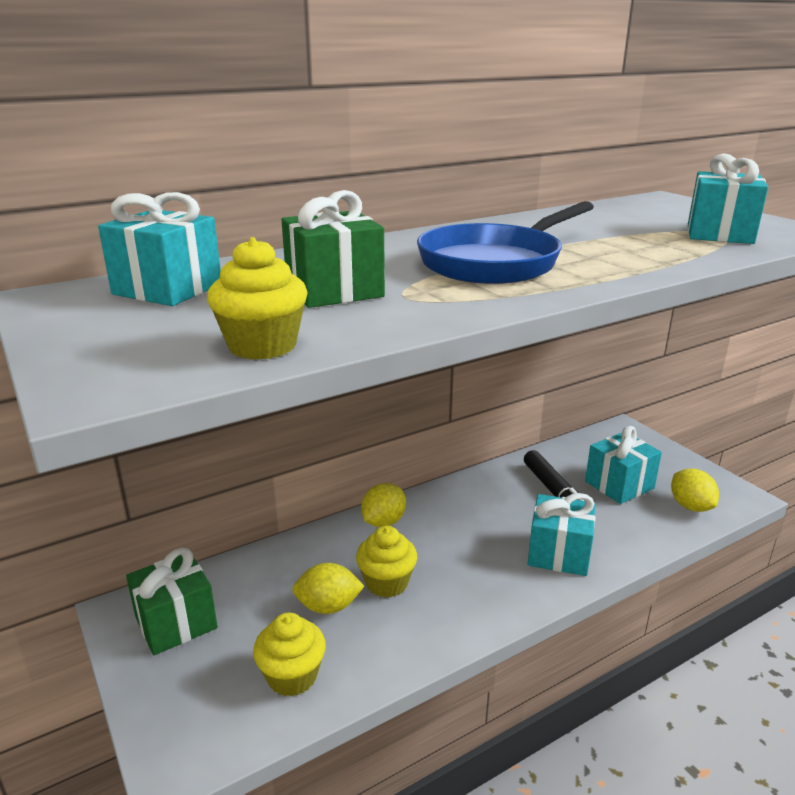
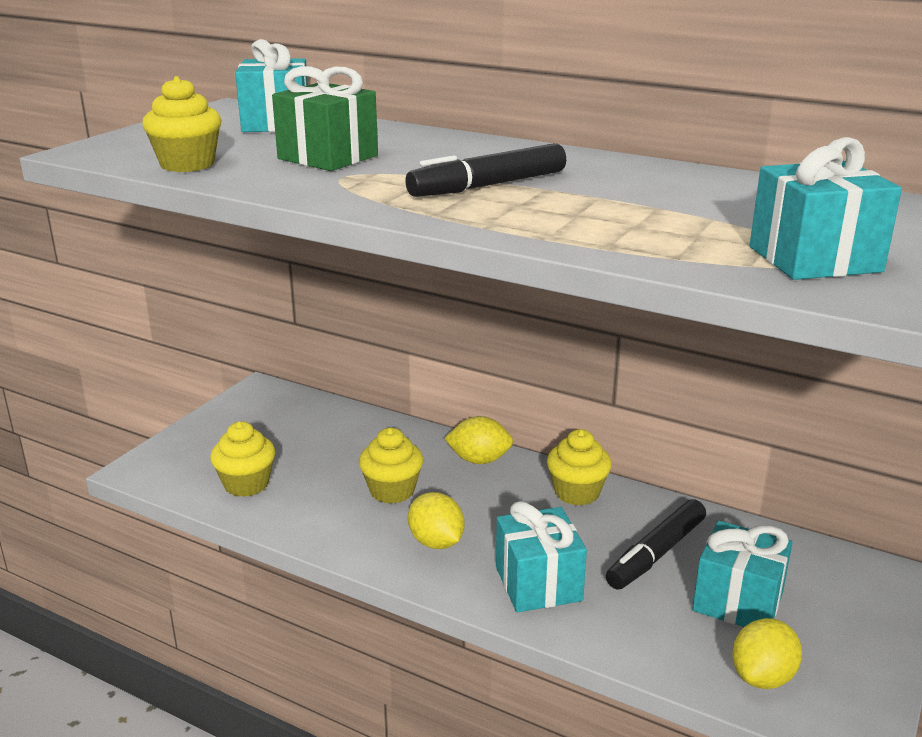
camera: 60 degrees right, 0 degrees up
green gift [126,548,218,655] -> none
yellow lemon [292,563,365,614] -> yellow lemon moved to [408,492,465,549]
blue pan [417,201,594,284] -> black marker [405,143,566,197]
none -> yellow cupcake [547,429,612,506]

